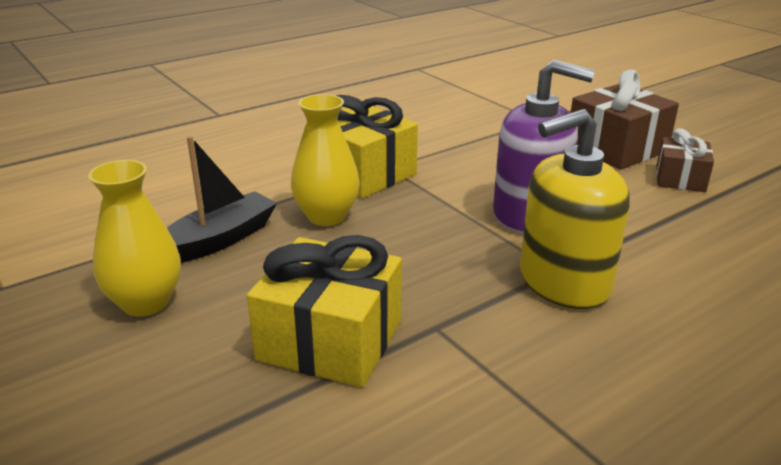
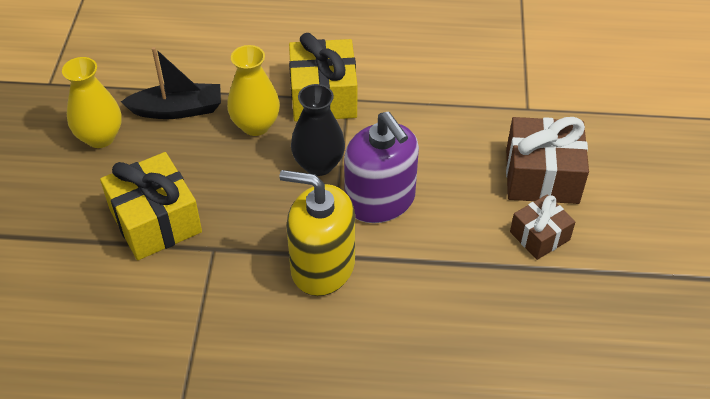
camera: 40 degrees right, 20 degrees up
none -> black vase [291,84,345,176]

